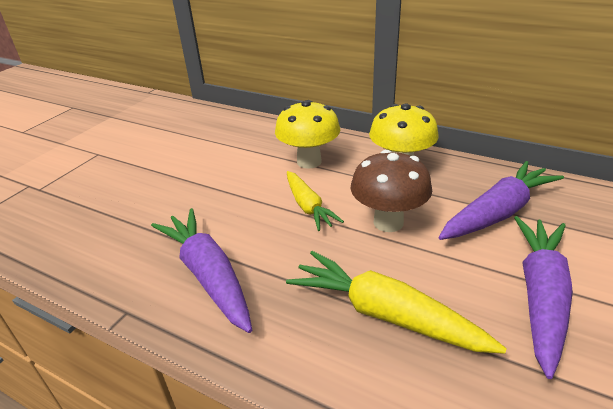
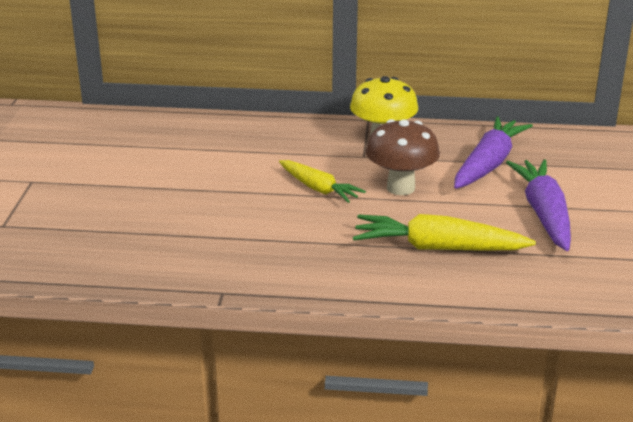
camera: 25 degrees left, 5 degrees down
purple carrot [151,208,252,333] -> none
yellow mushroom [275,100,340,169] -> none

